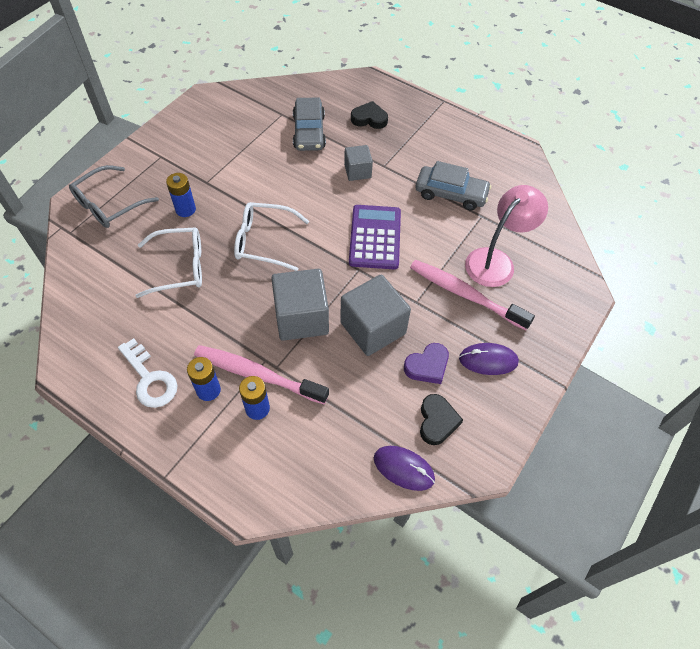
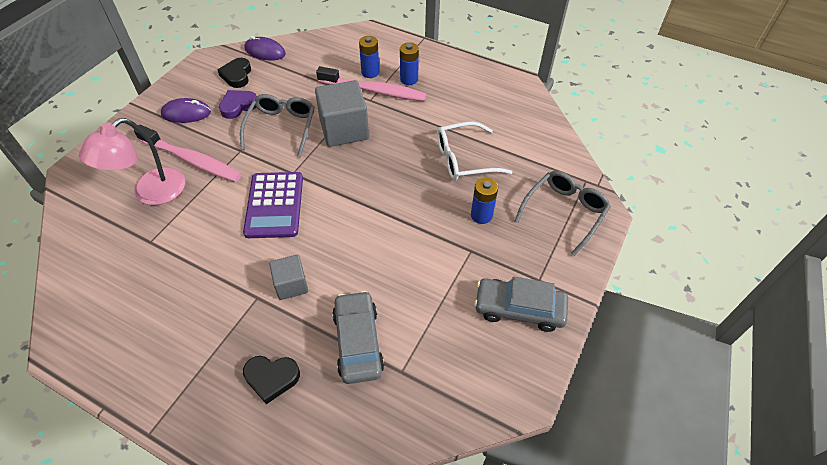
camera: 175 degrees right, 5 degrees down
white key [118,338,177,408] -> none
white glasses [234,202,309,271] -> none
grey cube [340,275,411,356] -> grey glasses [240,94,315,157]
grey car [416,161,491,211] -> grey car moved to [474,277,568,332]

